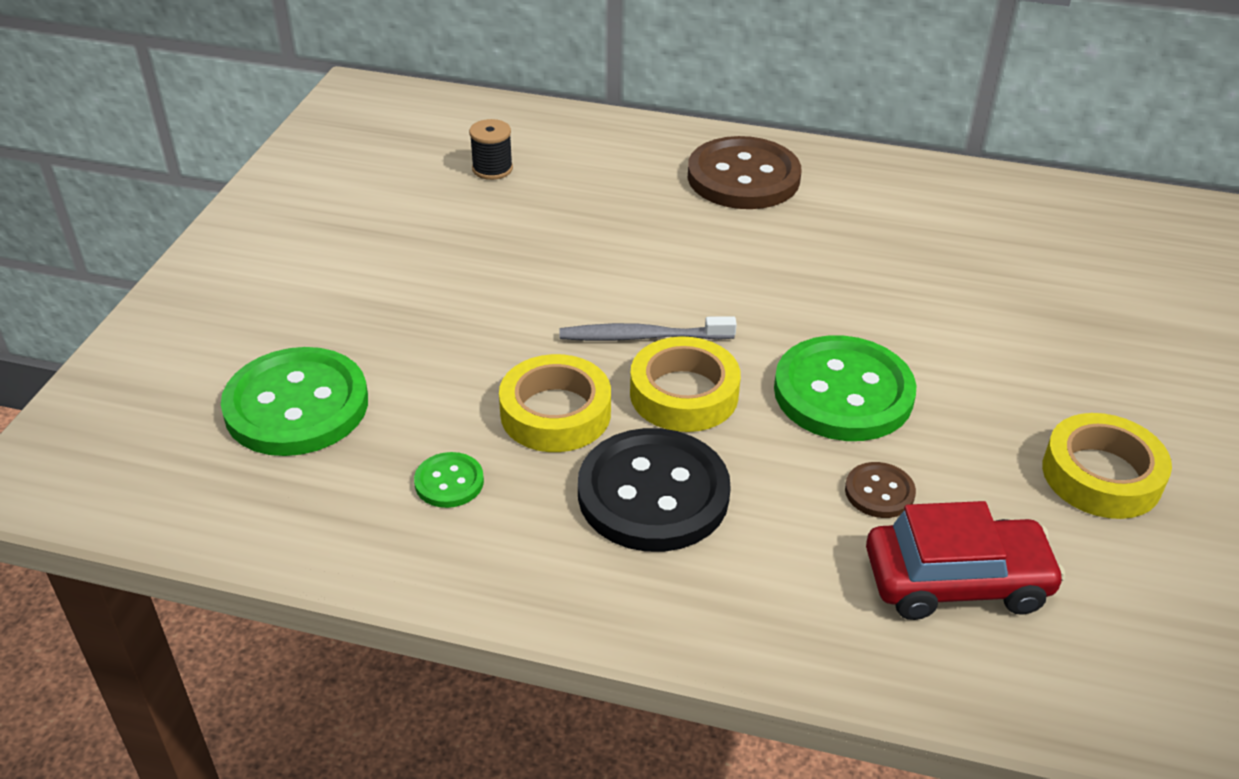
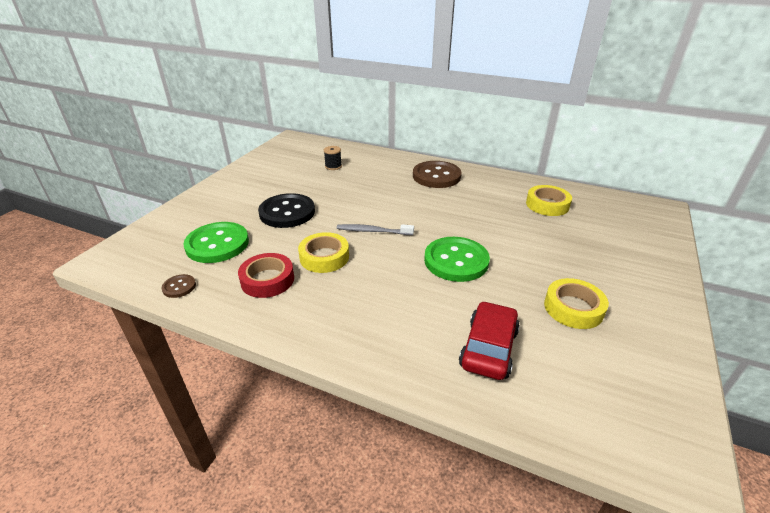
camera: 10 degrees right, 5 degrees down
green button [414,452,484,508] -> red tape [238,253,294,298]
black button [578,428,731,552] -> black button moved to [258,193,315,228]
yellow tape [630,337,741,432] -> yellow tape moved to [526,185,572,216]
brown button [845,462,916,518] -> brown button moved to [161,274,196,298]
red car [866,501,1066,620] -> red car turned 75 degrees counterclockwise [459,301,520,380]

